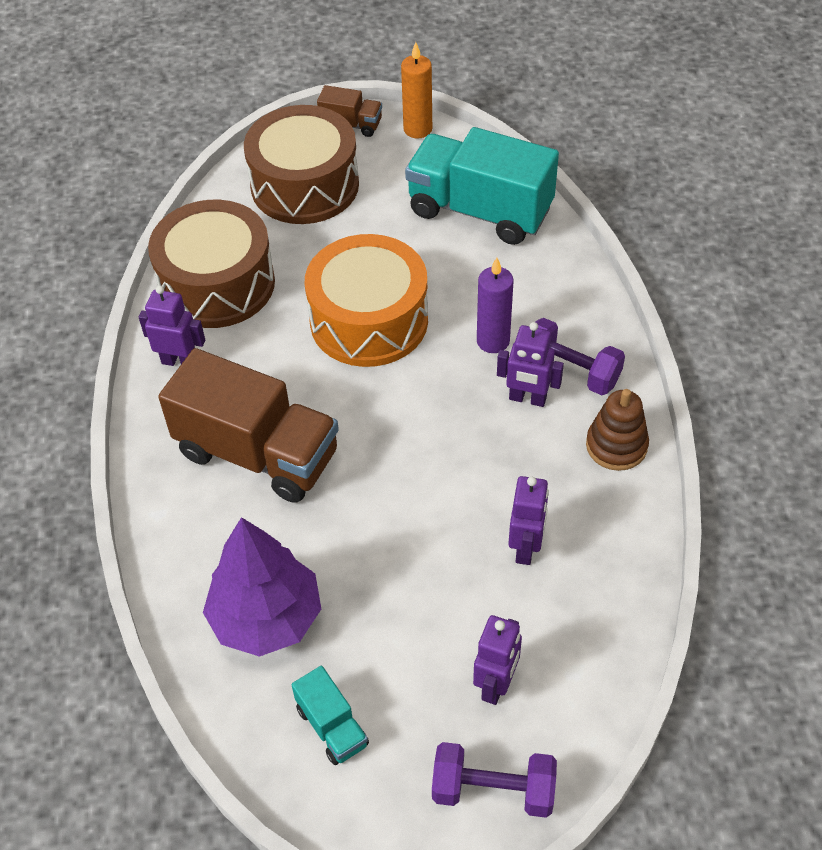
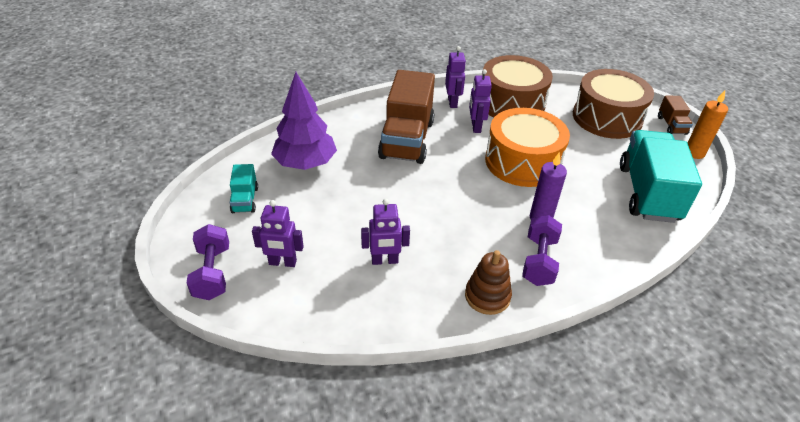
camera: 70 degrees right, 10 degrees down
turquoise truck [291,666,369,765] -> turquoise truck turned 45 degrees counterclockwise [230,164,258,213]
purple robot [497,322,564,407] -> purple robot moved to [469,69,492,133]

